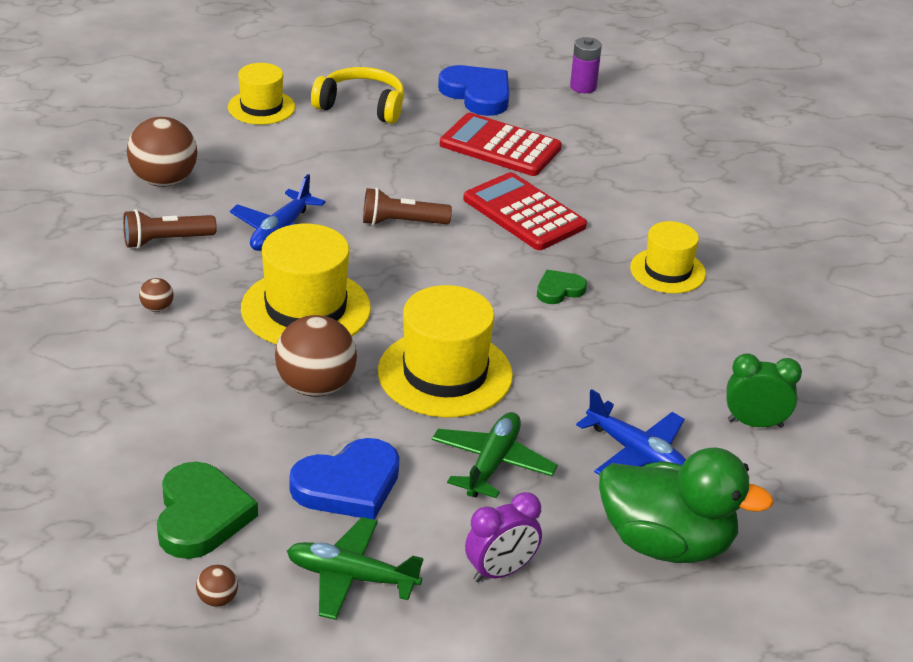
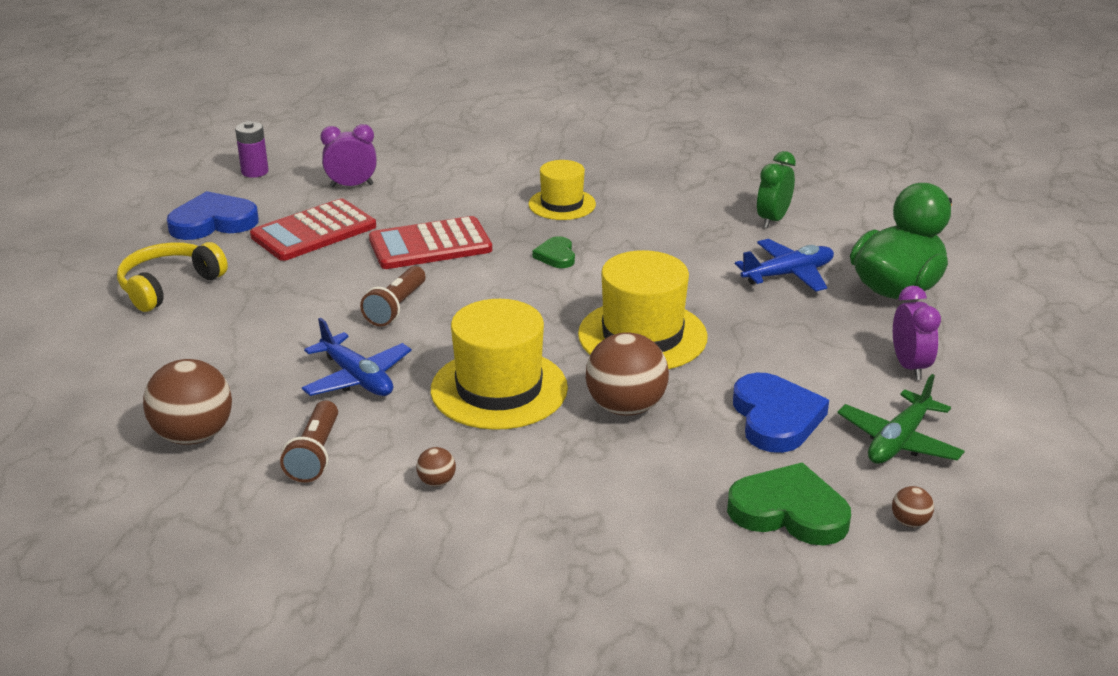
camera: 65 degrees left, 5 degrees down
yellow hat [228,63,295,125] -> none
green plane [432,412,558,498] -> none
none -> purple clock [320,124,377,187]

